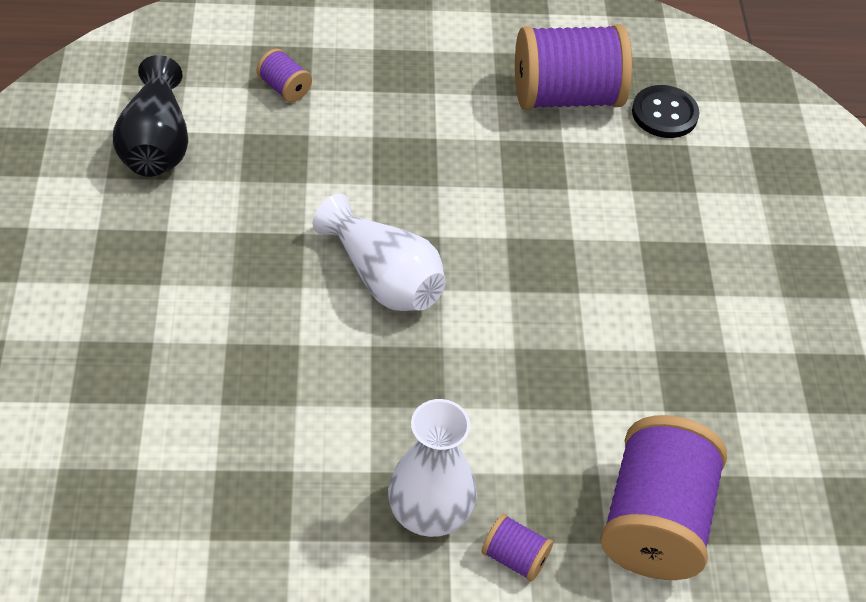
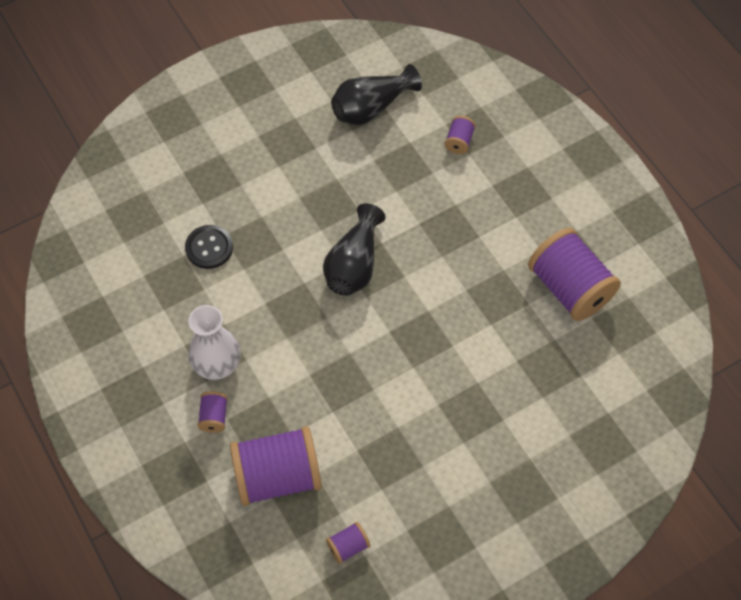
camera: 65 degrees right, 10 degrees up
white vase [313,194,446,311] -> black vase [323,203,385,296]
black button [632,85,699,138] -> black button moved to [185,225,233,269]
none -> purple spool [326,522,371,564]

